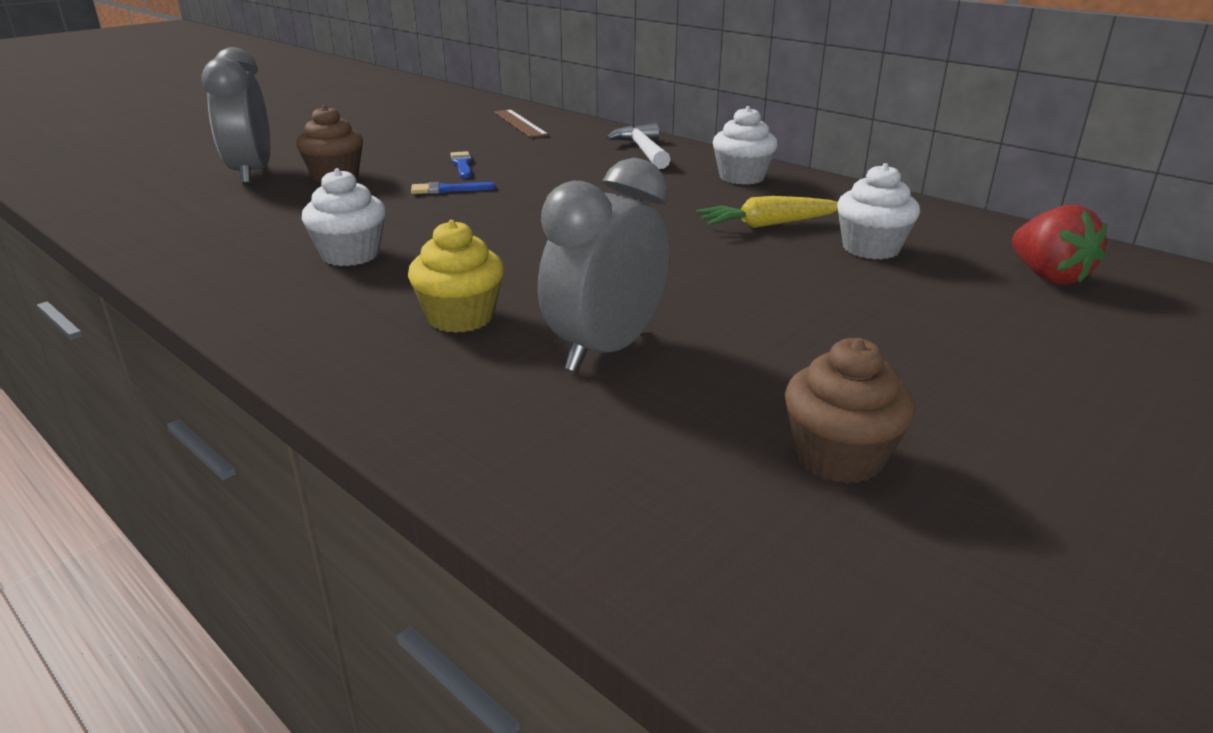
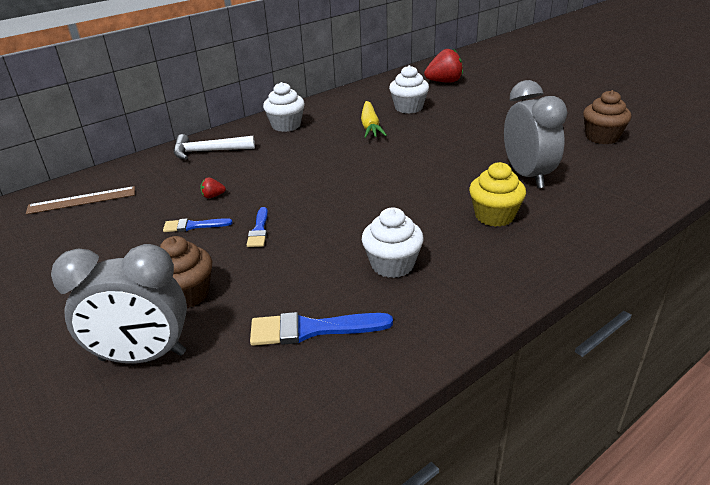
camera: 80 degrees left, 5 degrees up
grey clock [538,158,670,372] -> grey clock turned 150 degrees counterclockwise [504,80,568,188]
none -> red strawberry [200,177,226,198]
none -> blue brush [250,312,393,346]

